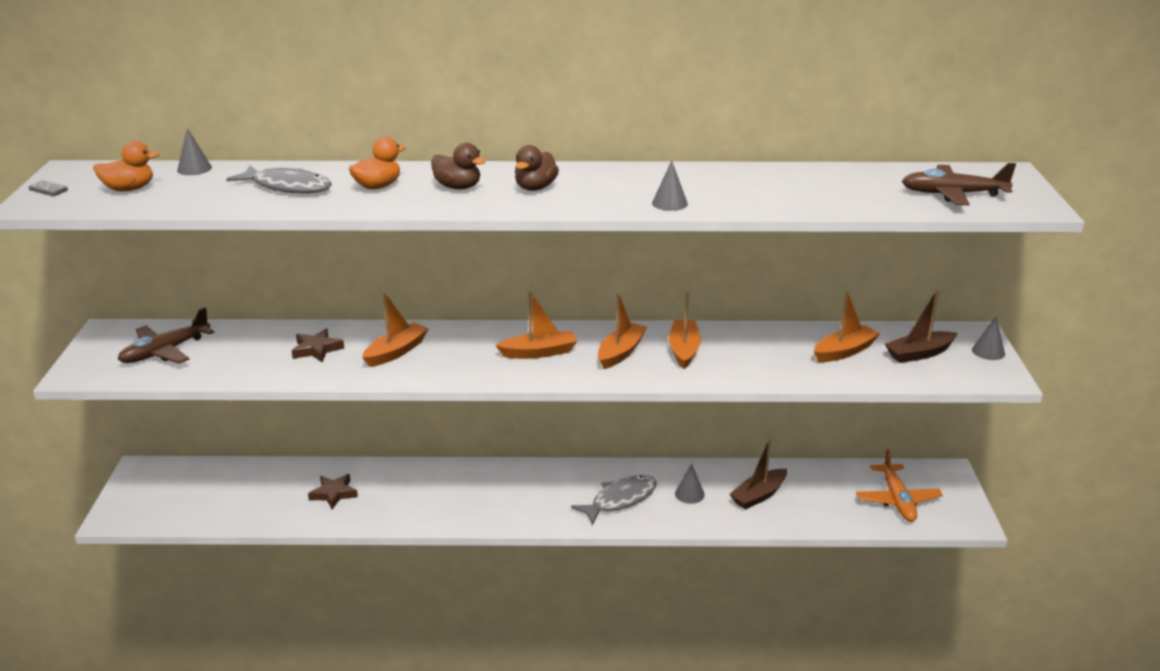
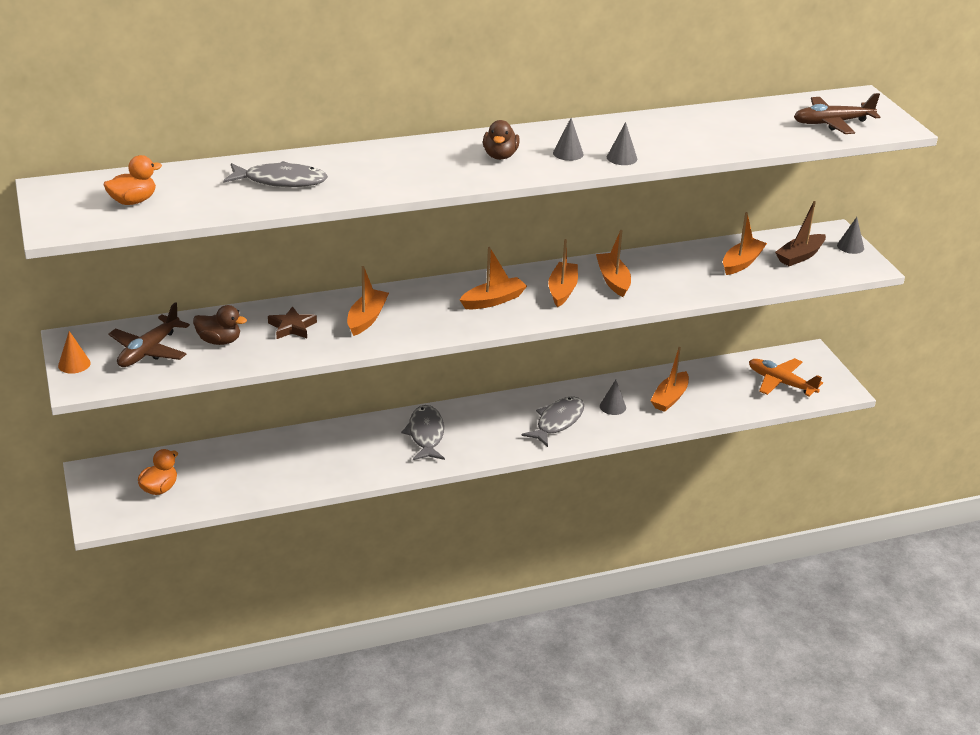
camera: 20 degrees left, 5 degrees up
grey domino [28,180,68,196] -> none
grey cone [177,128,212,175] -> grey cone moved to [553,118,584,161]
brown star [308,474,358,509] -> none
orange duck [349,137,405,189] -> orange duck moved to [138,449,178,495]
brown duck [431,143,486,189] -> brown duck moved to [193,305,247,345]
brown boat [729,438,787,510] -> orange boat [651,347,689,412]
orange plane [856,449,943,522] -> orange plane turned 150 degrees clockwise [749,358,823,397]
none -> orange cone [58,331,91,374]
none -> grey fish [401,405,445,460]

